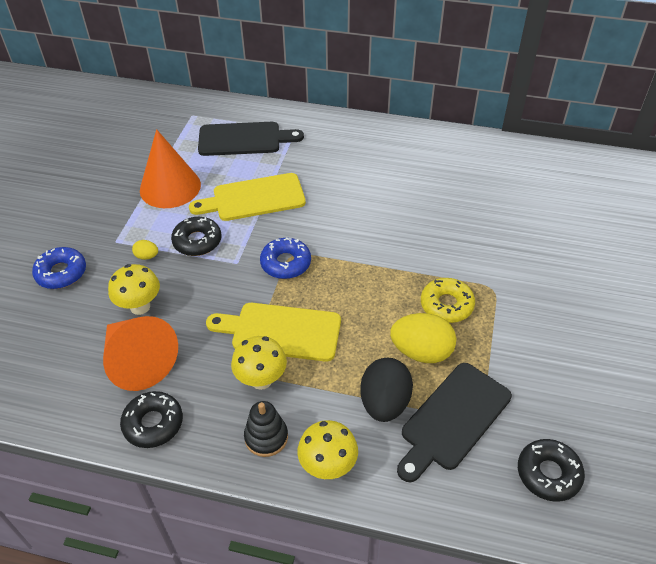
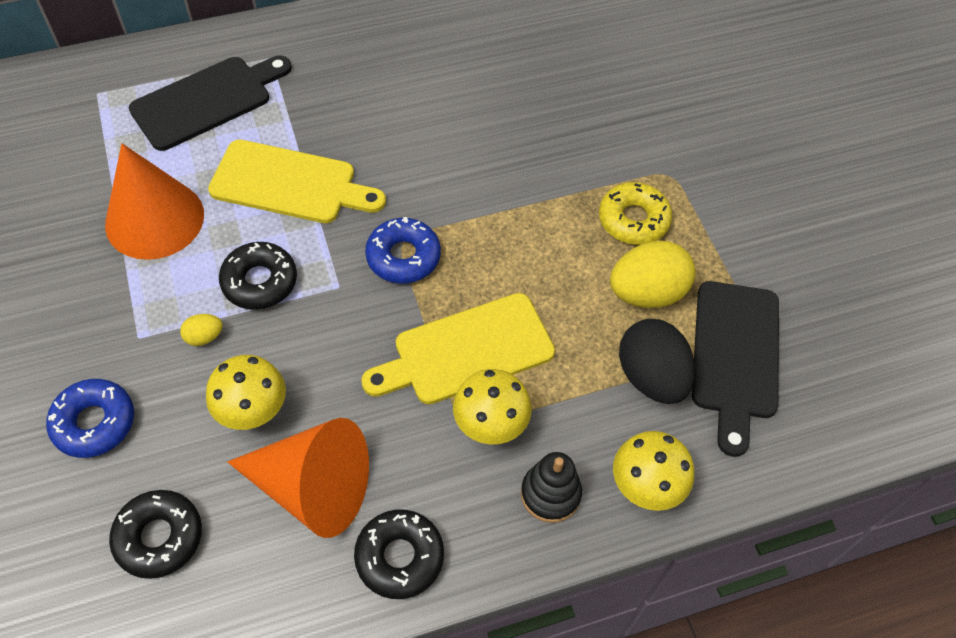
camera: 35 degrees left, 10 degrees up
yellow cutting board [189,173,306,221] -> yellow cutting board turned 120 degrees counterclockwise [208,140,386,223]
black donut [518,439,585,502] -> black donut moved to [109,490,202,579]

